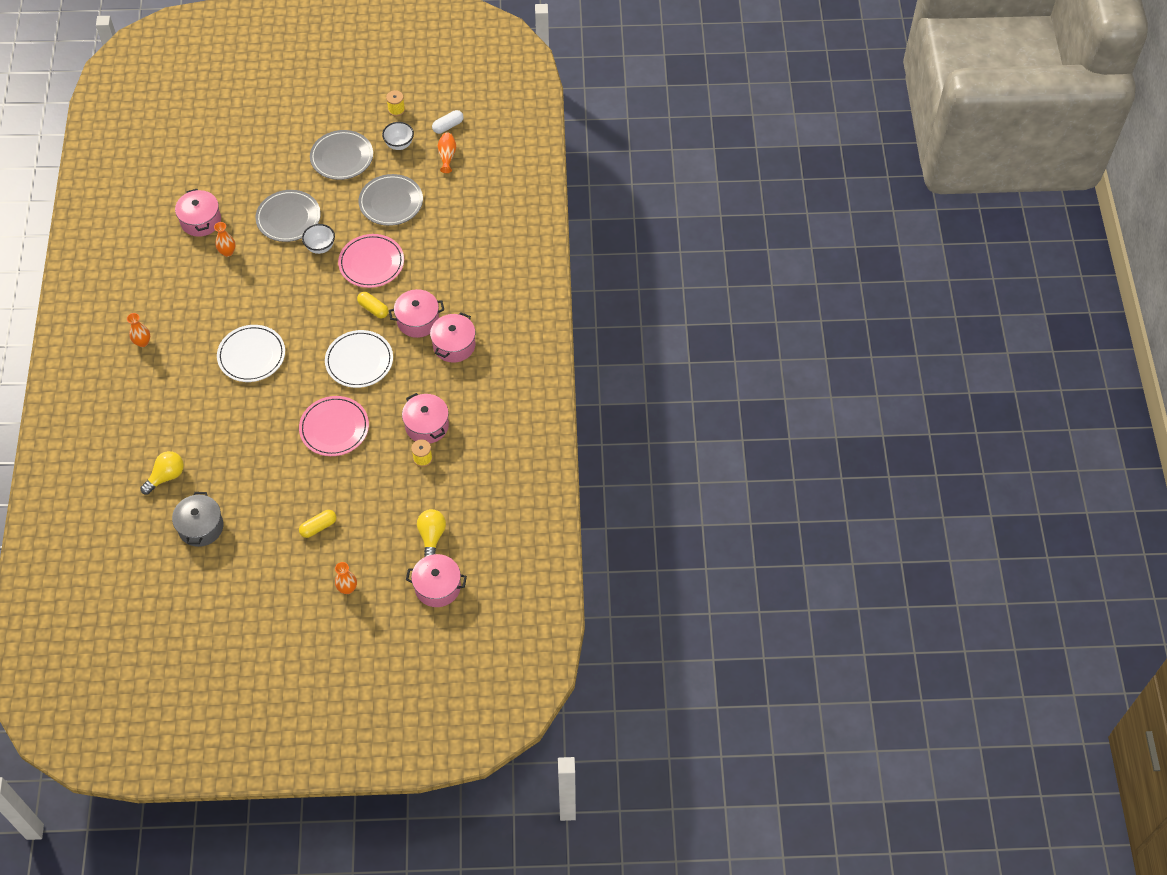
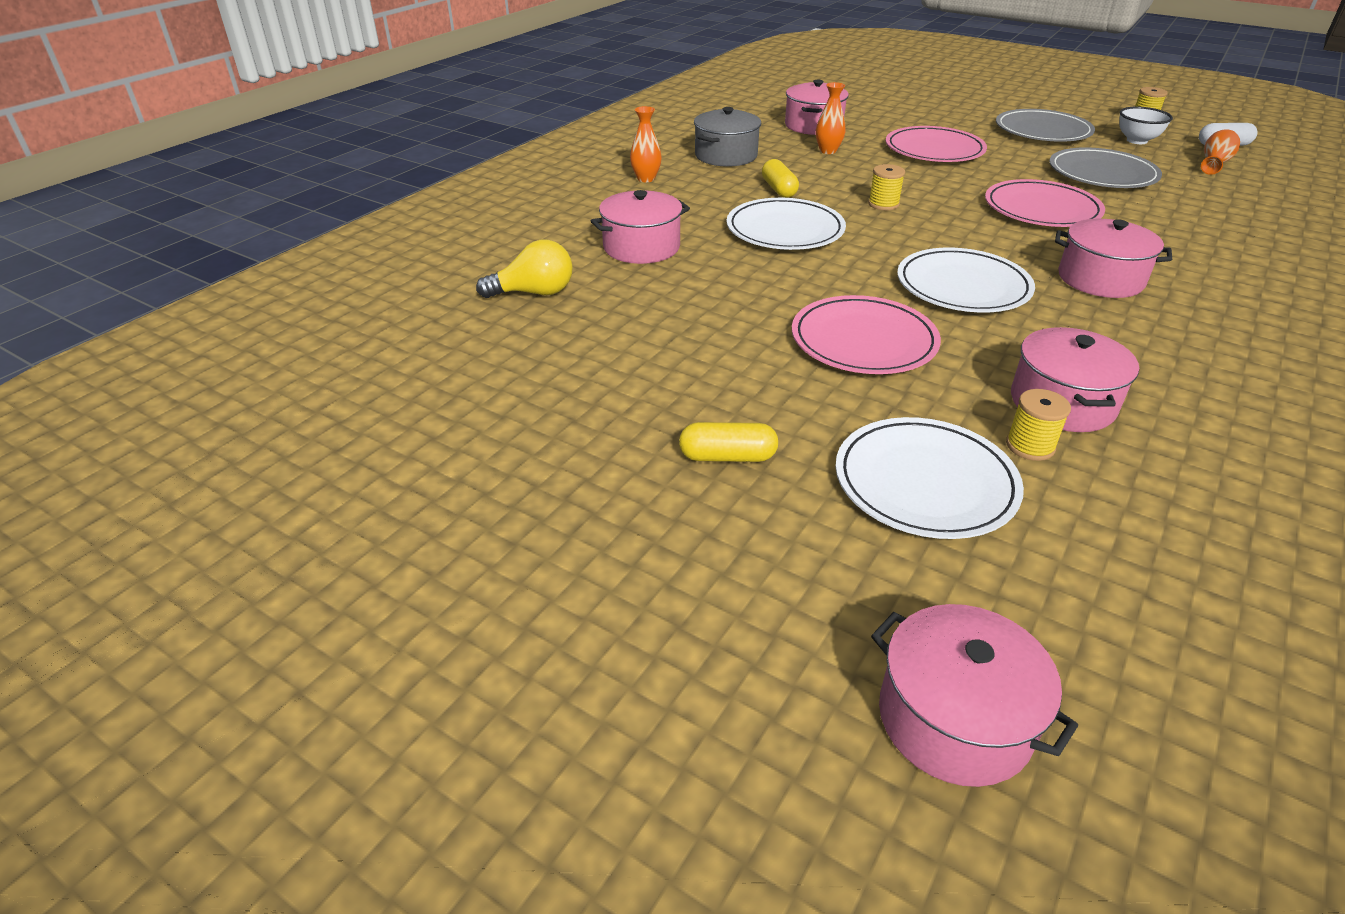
camera: 35 degrees right, 20 degrees down
grey pot [172,492,223,547] -> grey pot moved to [694,107,761,167]
grey plate [255,190,321,242] -> pink plate [886,126,987,162]
white bowl [302,224,335,254] -> none
orange vase [335,562,357,594] -> none
yellow capsule [357,292,389,318] -> yellow capsule moved to [762,159,799,198]
yellow light bulb [417,509,446,557] -> none
pink pot [430,312,475,363] -> pink pot moved to [591,190,690,264]
none -> white plate [835,417,1024,539]
none -> yellow spool [868,164,905,210]

